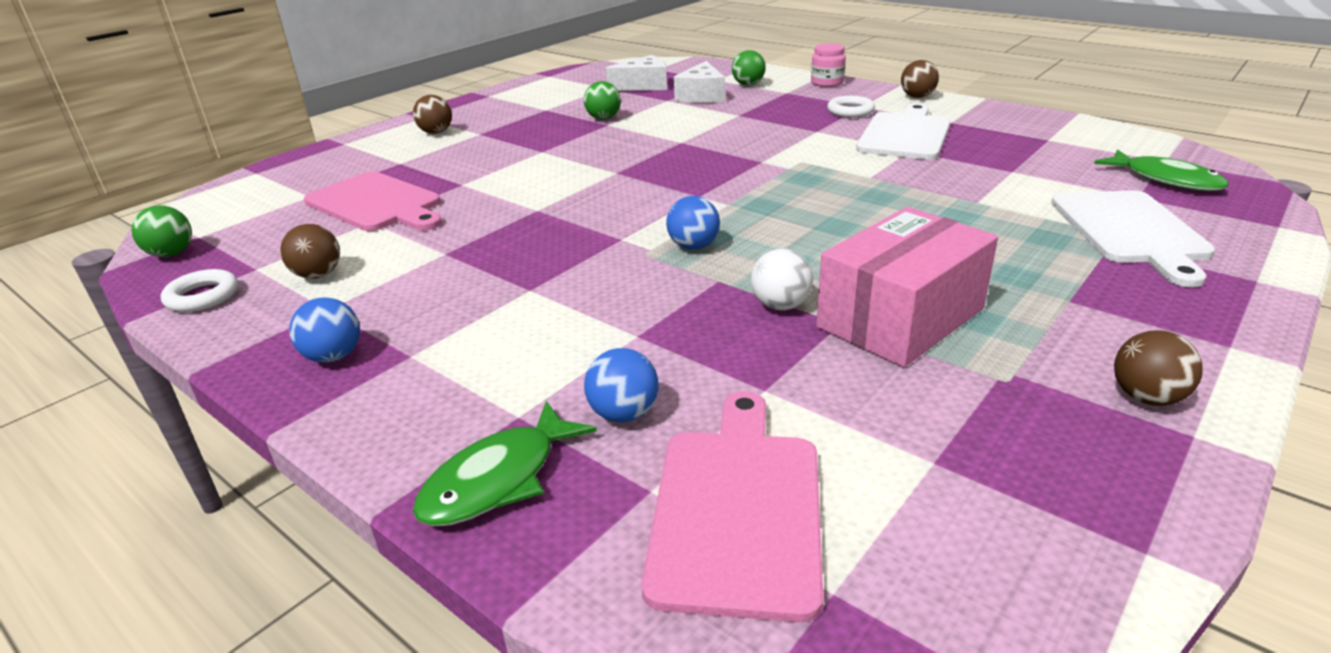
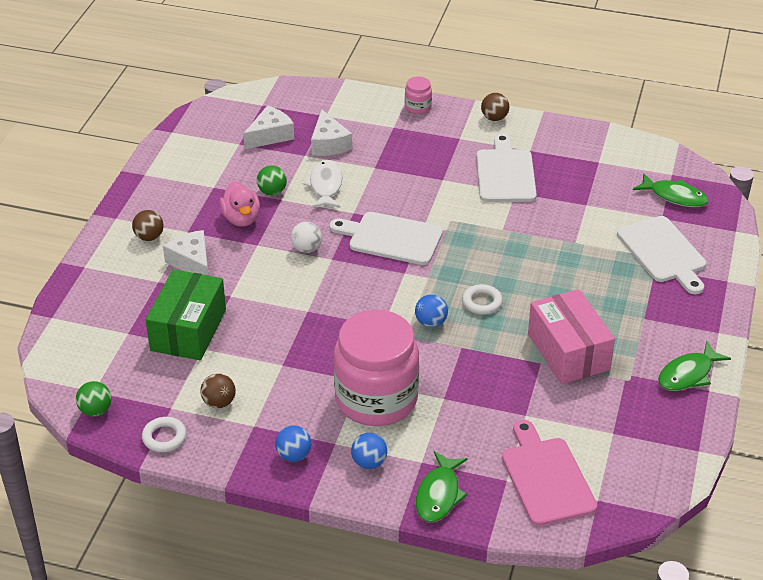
camera: 25 degrees left, 10 degrees up
pink cutting board [304,171,442,231] -> green box [145,269,226,360]
blue ball [584,348,658,422] -> blue ball moved to [351,433,387,469]
green ball [732,50,766,86] -> none
white ball [751,249,813,310] -> white ball moved to [291,222,322,253]
pink box [816,207,998,367] -> pink box turned 45 degrees counterclockwise [528,289,615,384]
white ring [827,96,875,118] -> white ring moved to [462,284,503,315]
brown ball [1114,330,1203,406] -> green fish [658,341,731,391]
none -> white cheese [163,230,208,275]
none -> pink duck [219,181,260,227]
none -> white fish [303,160,342,208]
none -> white cutting board [329,212,443,265]
none -> pink jar [334,310,419,426]

